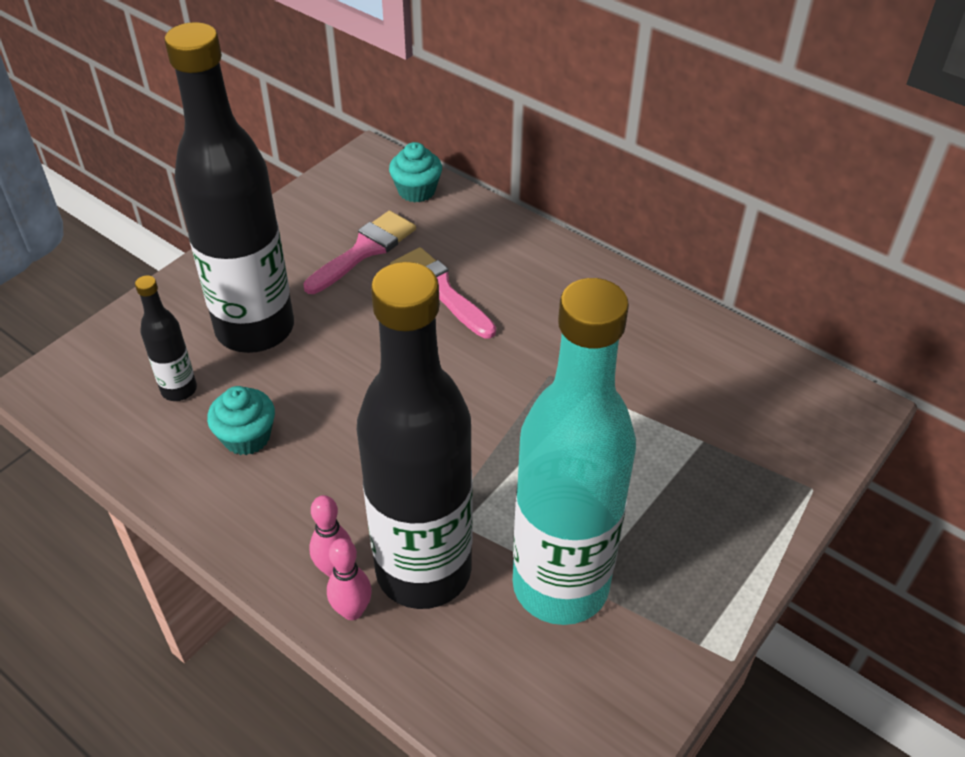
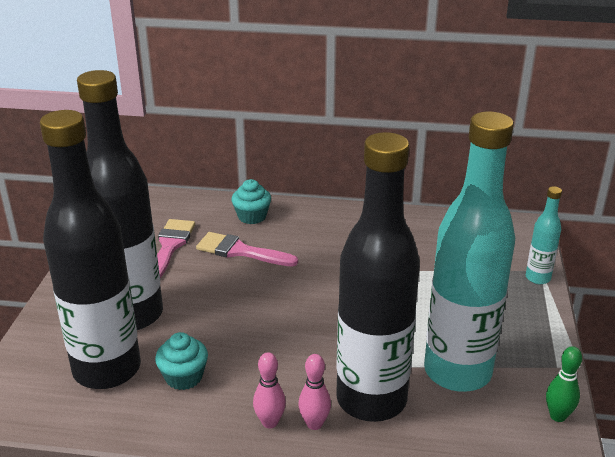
camera: 30 degrees left, 15 degrees down
black bottle [135,275,197,401] -> black bottle [40,110,141,389], size x2.32
pink bowling pin [327,538,372,620] -> pink bowling pin moved to [253,352,286,429]
turquoise cupcake [389,142,442,203] -> turquoise cupcake moved to [231,179,271,224]
none -> turquoise bottle [526,186,562,284]
none -> green bowling pin [546,346,582,422]

